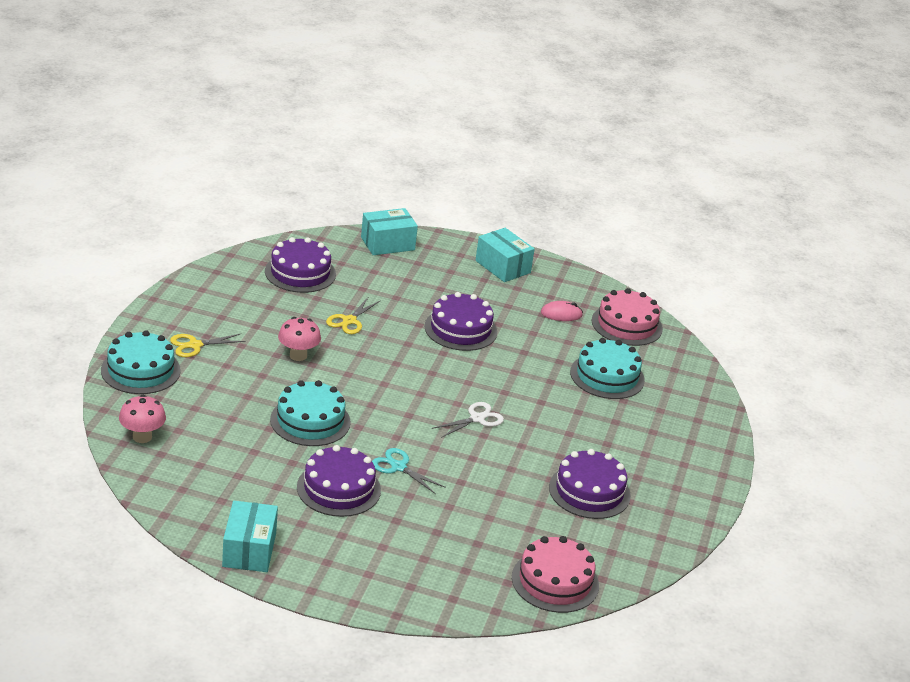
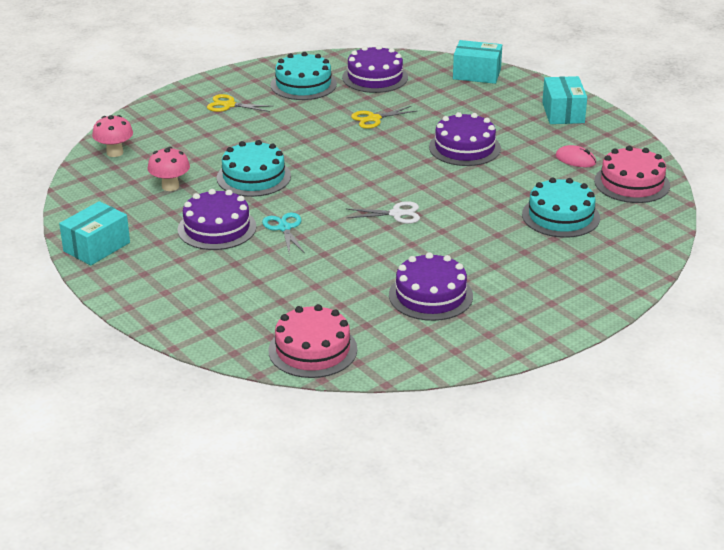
camera: 40 degrees right, 0 degrees up
turquoise cake [101,330,181,394] -> turquoise cake moved to [270,52,337,100]
pink mushroom [278,317,321,361] -> pink mushroom moved to [148,147,190,191]

